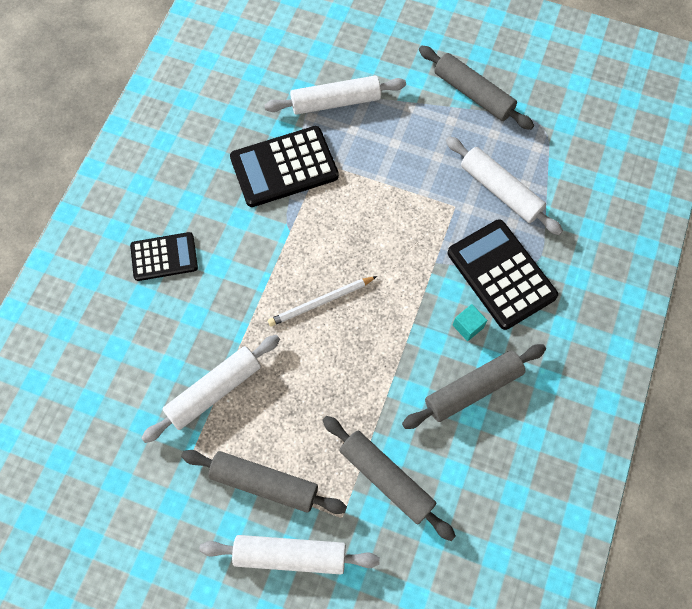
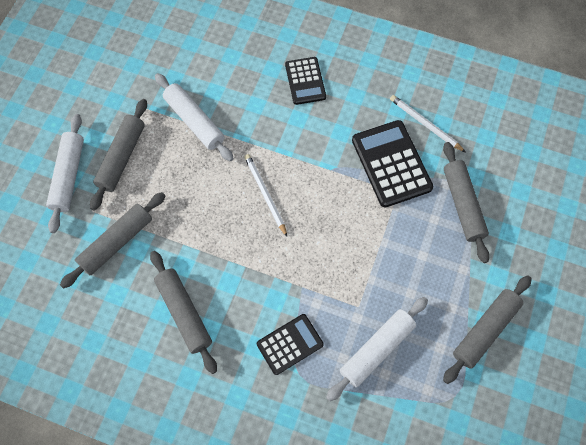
camera: 90 degrees right, 0 degrees up
white rolling pin [264,76,406,115] -> grey rolling pin [443,142,490,263]
black calculator [448,219,558,330] -> black calculator [257,314,324,375], size x0.63
turquoise cube [453,304,487,341] -> none
none -> white pencil [390,95,465,152]

